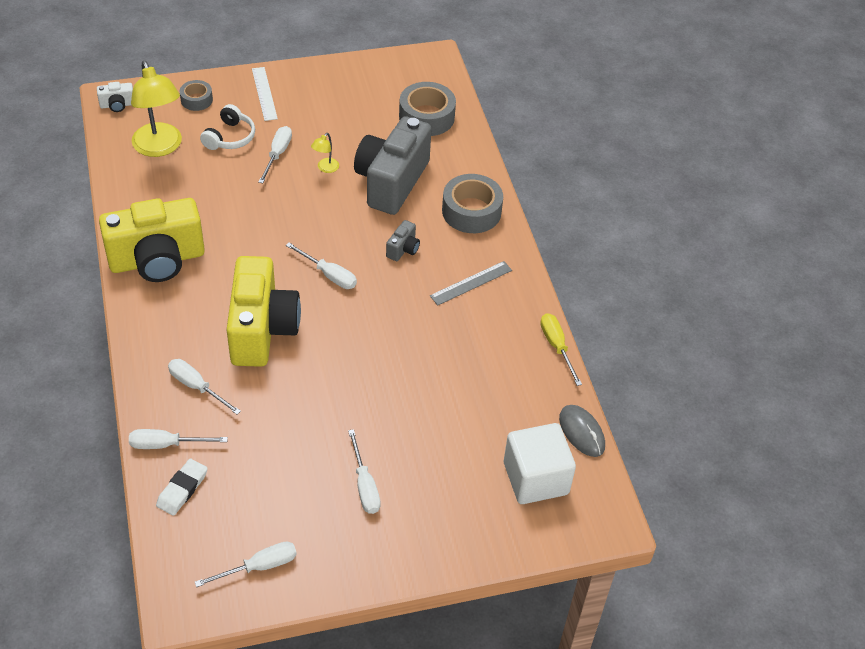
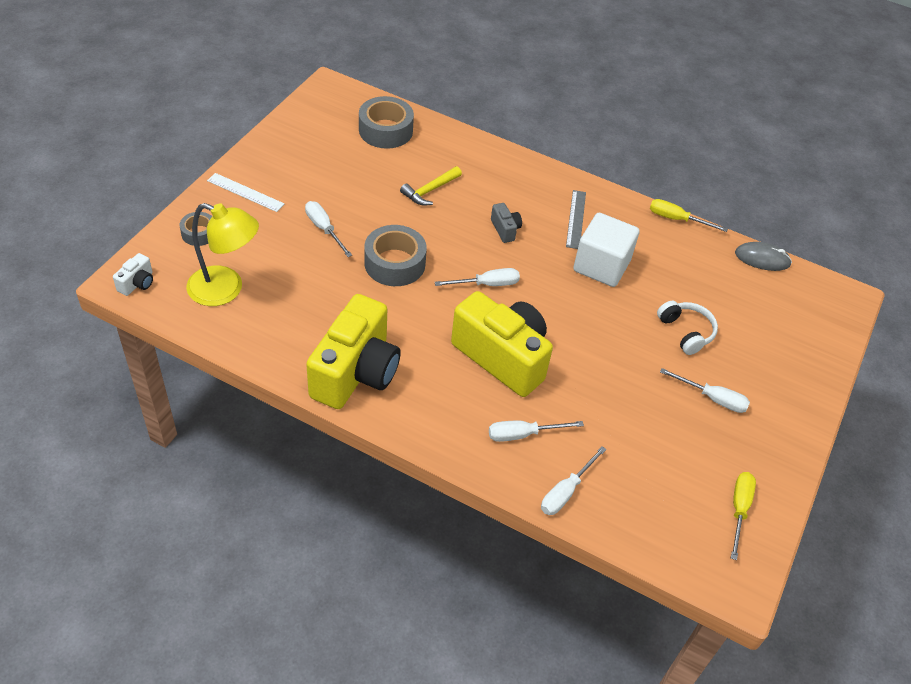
camera: 50 degrees left, 0 degrees up
white eraser [156,459,208,516] -> none
white screwdriver [195,542,297,587] -> yellow screwdriver [731,472,756,560]
white headphones [200,104,255,150] -> white headphones moved to [657,301,718,355]
yellow lamp [311,133,339,173] -> none
grey camera [354,116,432,215] -> yellow hammer [400,166,462,206]
grey tape [442,174,503,233] -> grey tape moved to [364,225,427,286]
white cube [504,423,576,504] -> white cube moved to [573,213,640,287]

